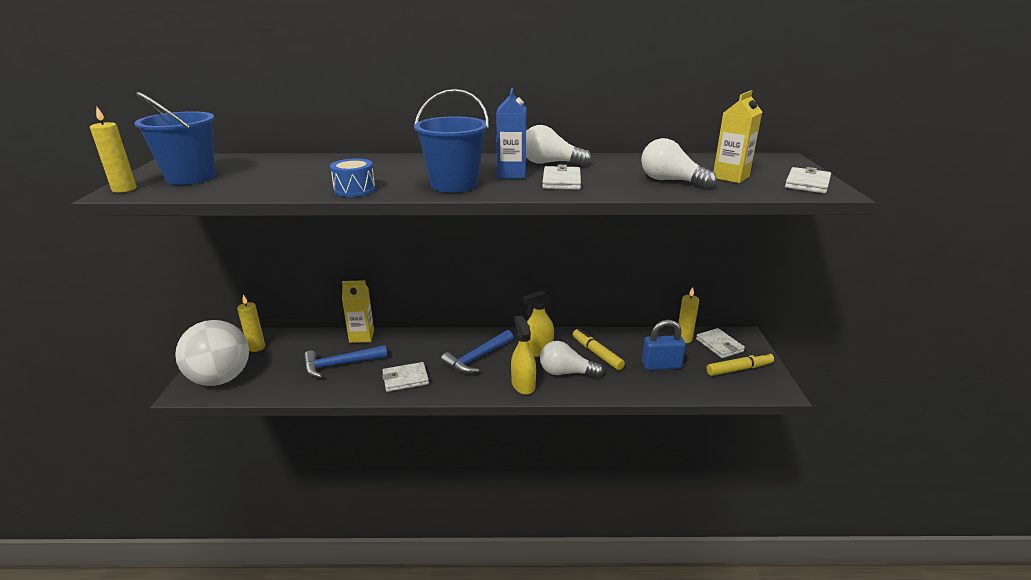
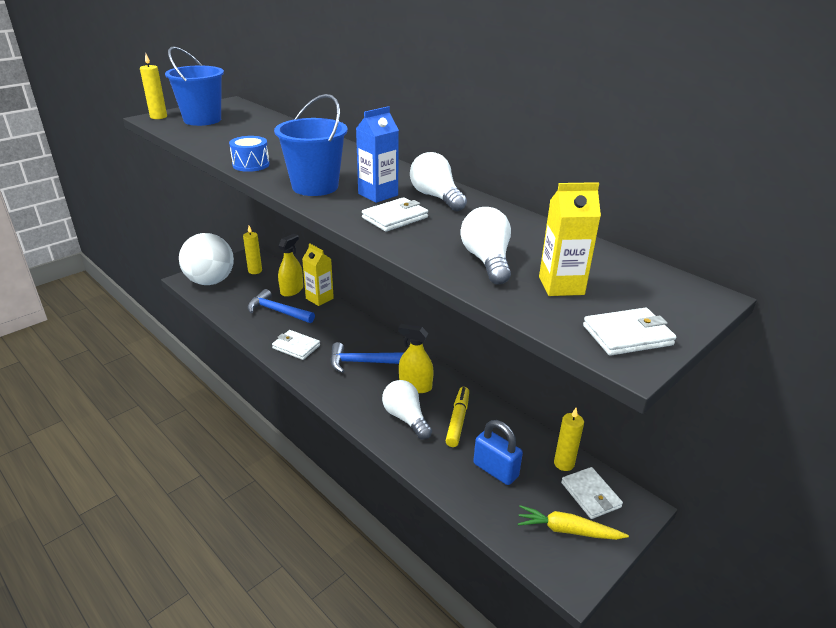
camera: 45 degrees right, 5 degrees up
yellow spray bottle [511,316,536,395] -> yellow spray bottle moved to [278,234,303,297]
white wallet [696,328,745,358] -> white wallet turned 45 degrees counterclockwise [561,467,623,519]
yellow marker [706,352,774,376] -> yellow carrot [518,505,629,540]

